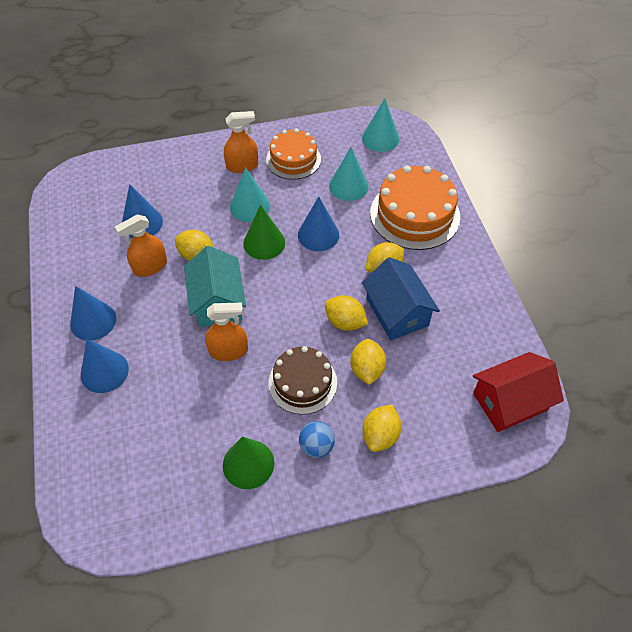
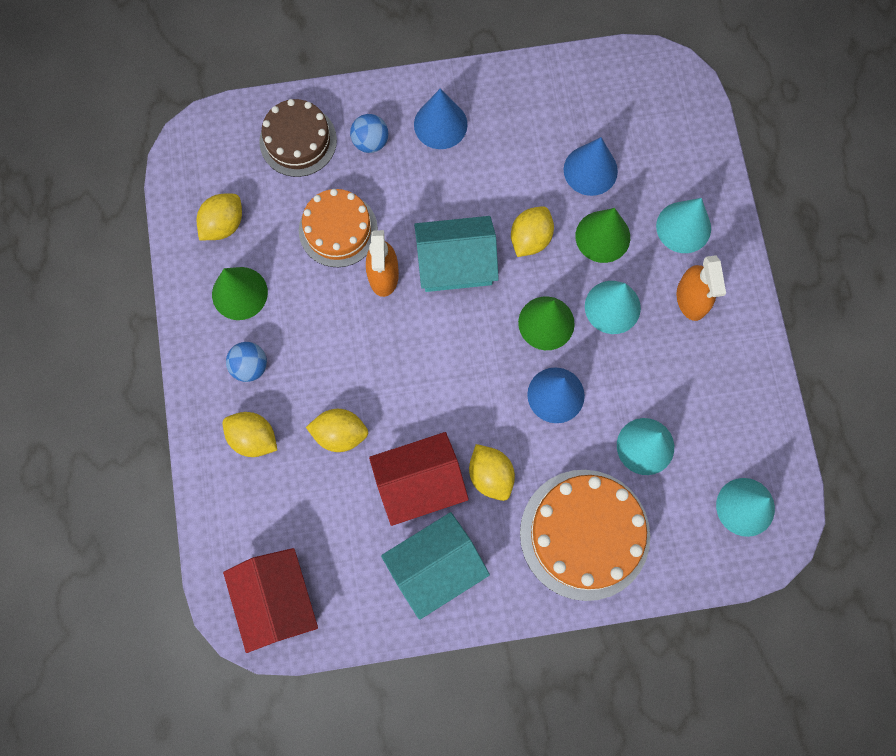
camera: 95 degrees right, 20 degrees up
blue cone [81,339,129,393] -> blue ball [350,114,388,153]
orange spray bottle [115,214,167,277] -> none
orange cake [266,129,321,179] -> orange cake moved to [299,189,378,267]
brown cake [268,346,337,414] -> brown cake moved to [259,99,337,177]
yellow lemon [325,295,368,331] -> yellow lemon moved to [197,194,242,240]
blue house [362,257,440,340] -> red house [369,432,469,526]
none -> turquoise house [381,512,490,620]
none -> green cone [575,208,630,263]
none -> turquoise cone [656,198,711,253]

